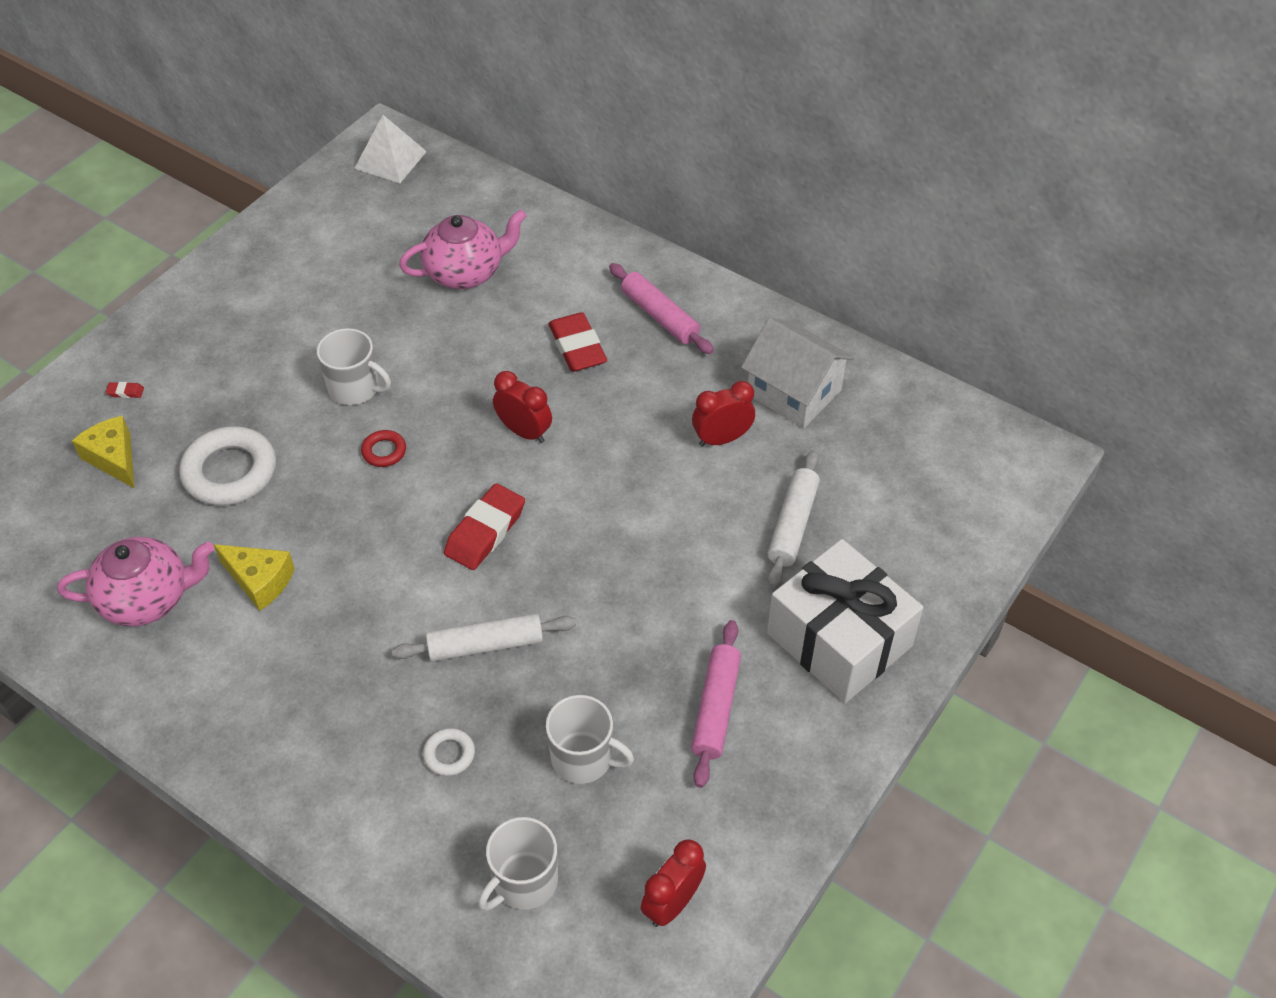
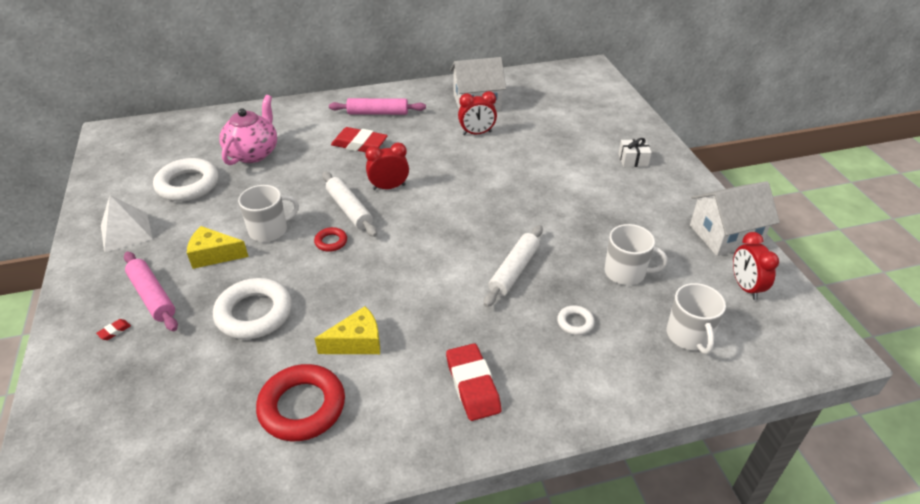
camera: 50 degrees left, 10 degrees down
pink teapot [57,537,214,626] -> red ring [256,364,345,441]
yellow cheese [72,416,134,488] -> yellow cheese moved to [187,226,249,269]
white pyramid [354,115,427,183] -> white pyramid moved to [101,195,153,252]
red eraser [444,484,525,570] -> red eraser moved to [446,343,501,421]
white mug [546,695,634,784] -> white mug turned 45 degrees clockwise [605,224,668,285]
pink rolling pin [691,620,741,788] -> pink rolling pin moved to [124,251,178,331]
red clock [692,381,755,447] -> red clock turned 120 degrees counterclockwise [458,91,497,135]
white rolling pin [767,450,820,588] -> white rolling pin moved to [322,172,377,237]
white gift [767,539,923,703] -> white gift [619,138,652,167], size x0.40
none -> white ring [153,158,219,201]
none -> white house [690,181,780,256]

